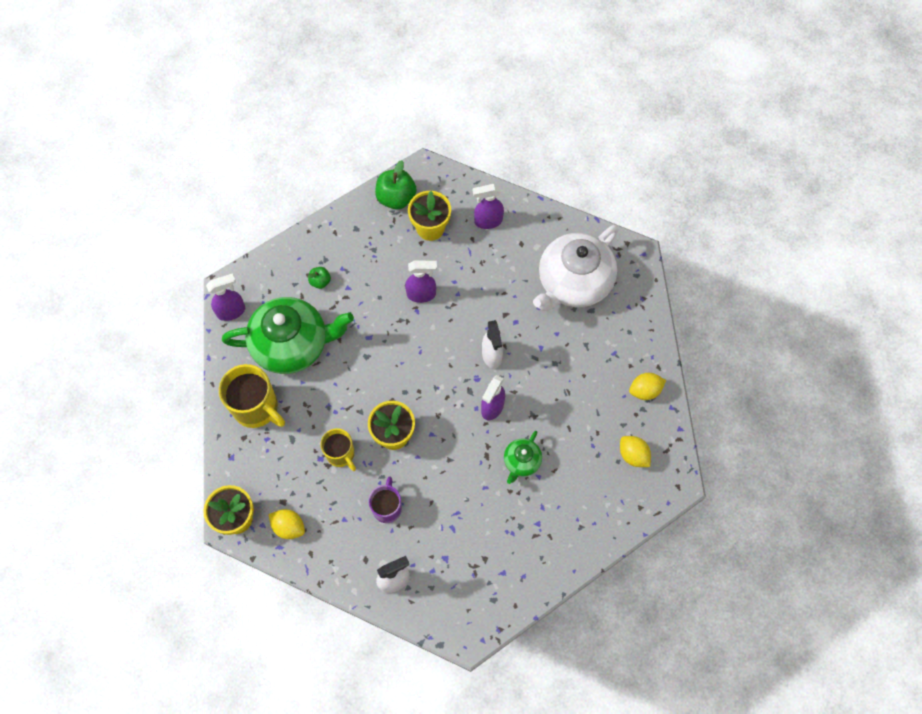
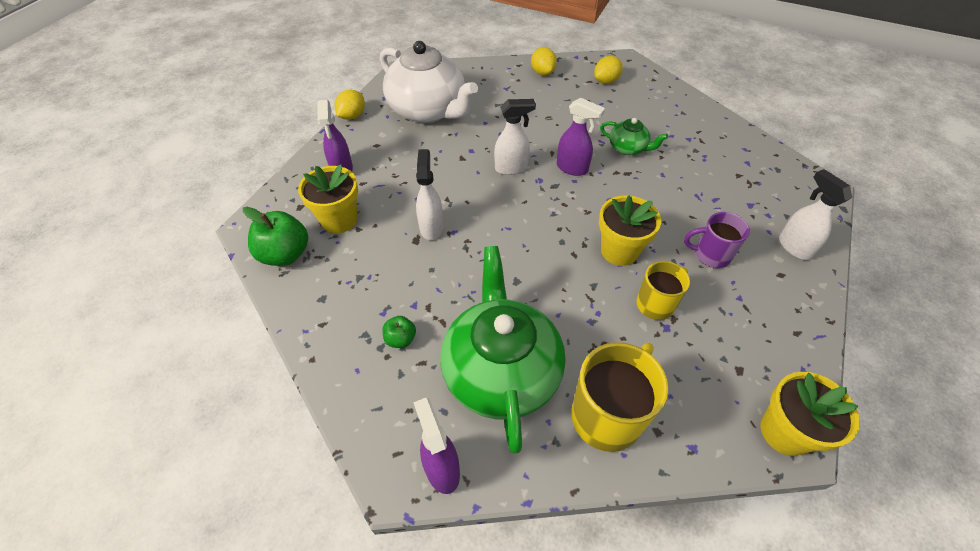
camera: 90 degrees left, 15 degrees down
yellow lemon [269,509,305,539] -> yellow lemon moved to [335,90,365,120]
purple spray bottle [405,260,437,303] -> white spray bottle [416,149,443,240]

